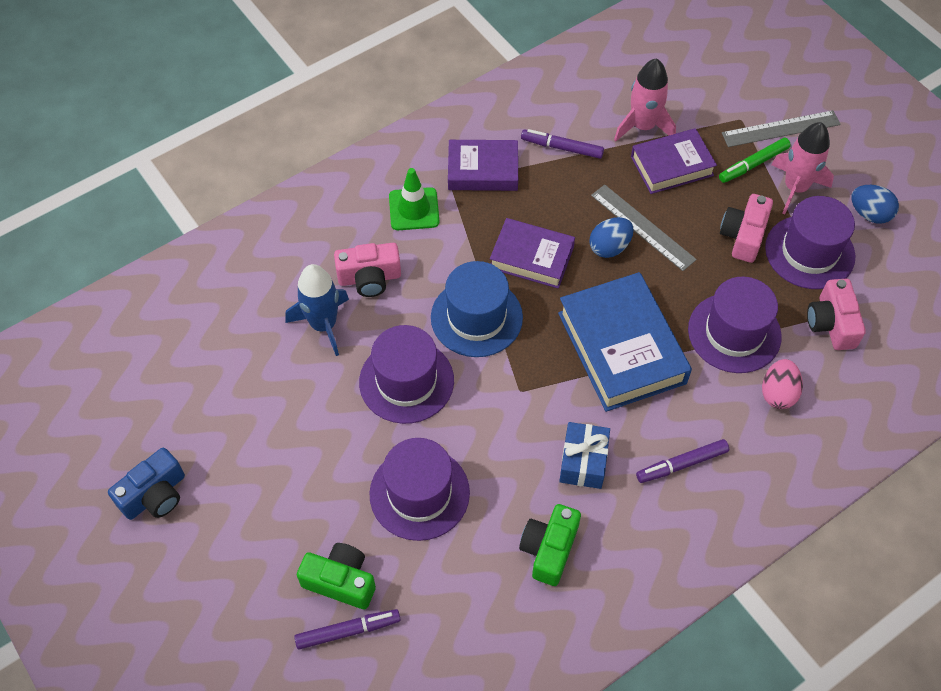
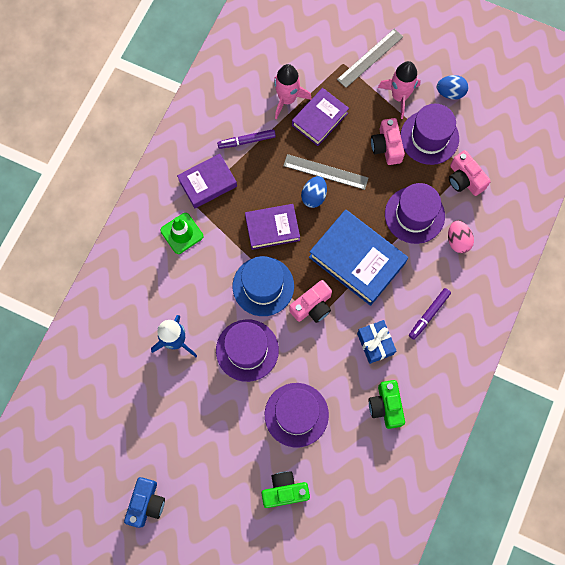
camera: 30 degrees left, 15 degrees up
purple marker [294,609,401,650] -> none
pink camera [334,243,401,297] -> pink camera moved to [289,280,332,323]
green marker [719,138,791,183] -> none

